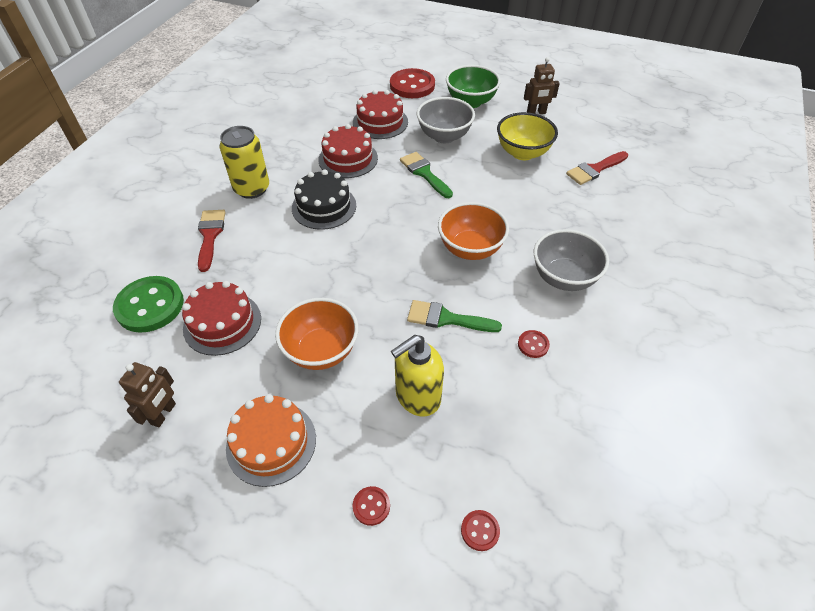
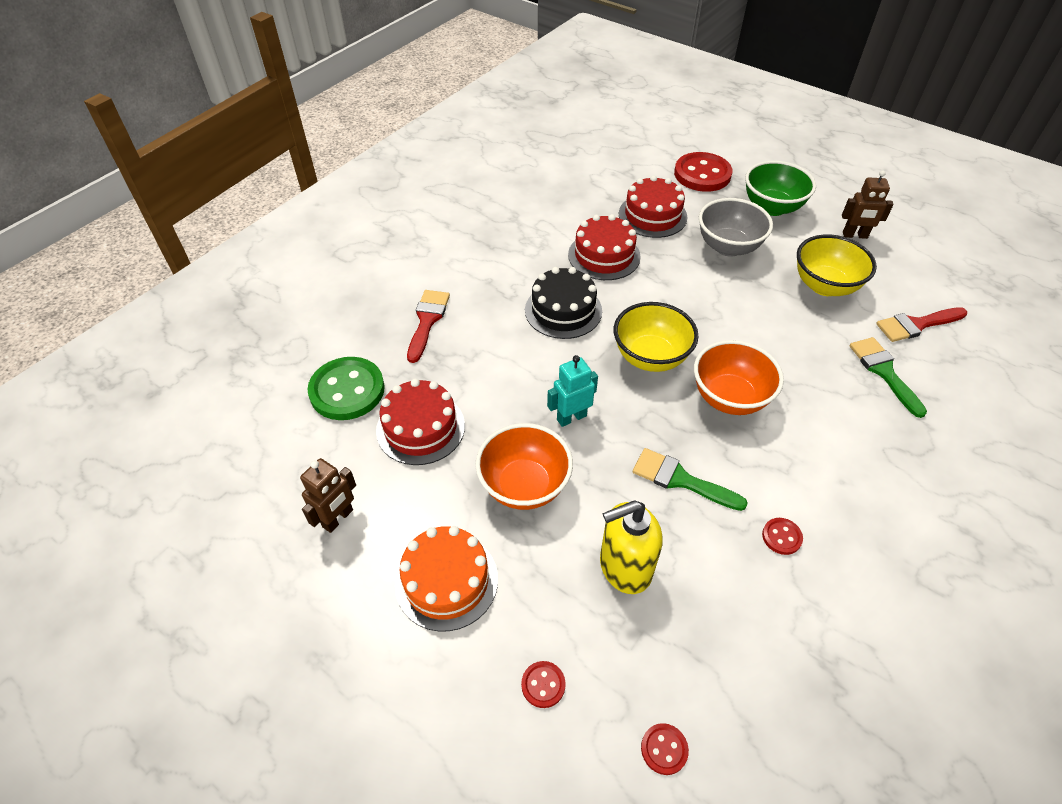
camera: 15 degrees right, 0 degrees up
yellow can [220,126,269,199] -> none
green brush [400,152,453,198] -> green brush moved to [849,337,927,418]
grey bowl [534,229,609,291] -> none
none -> turquoise robot [547,355,598,427]
none -> yellow bowl [614,302,698,372]

